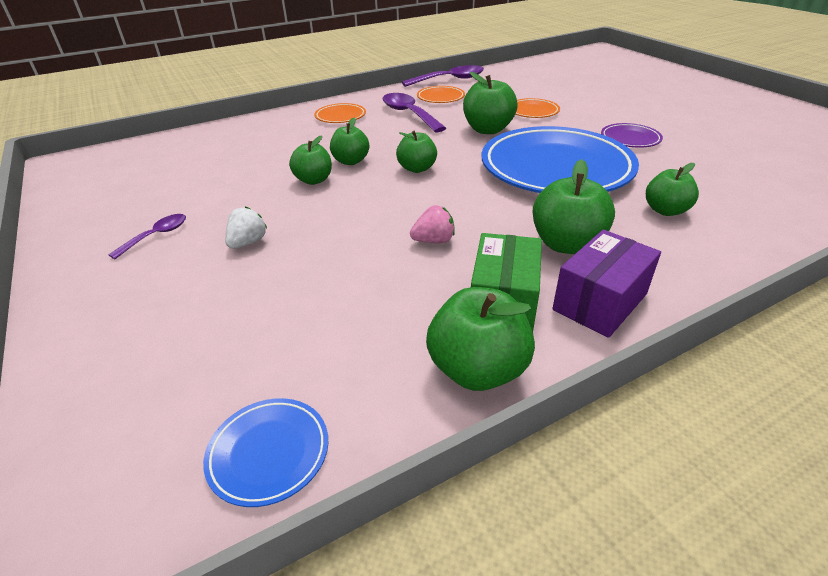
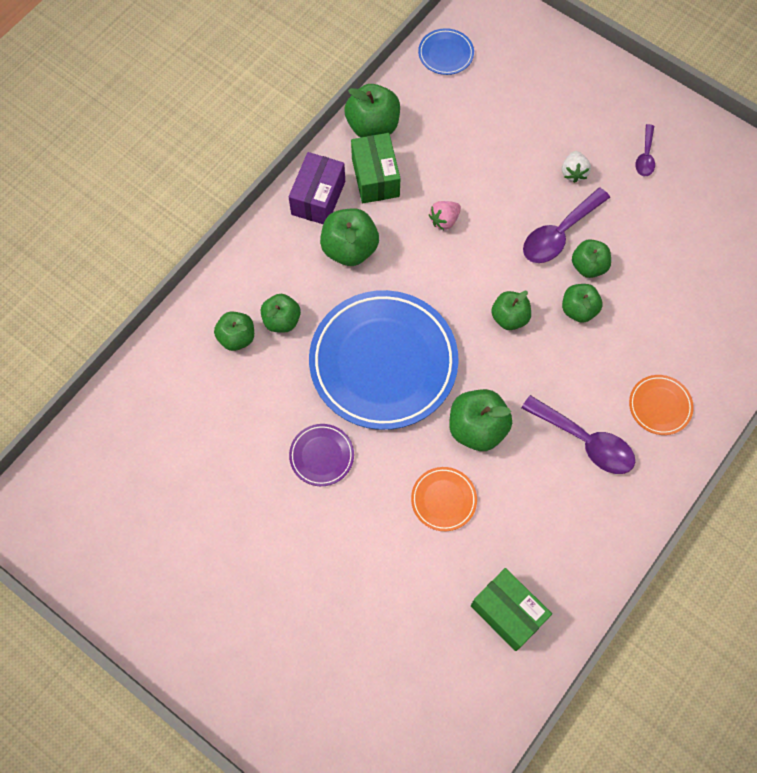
camera: 155 degrees right, 30 degrees up
purple spoon [402,65,484,87] -> purple spoon moved to [523,188,610,263]
orange plate [417,86,465,103] -> none
none -> green apple [214,312,254,351]
none -> green box [471,568,552,651]

